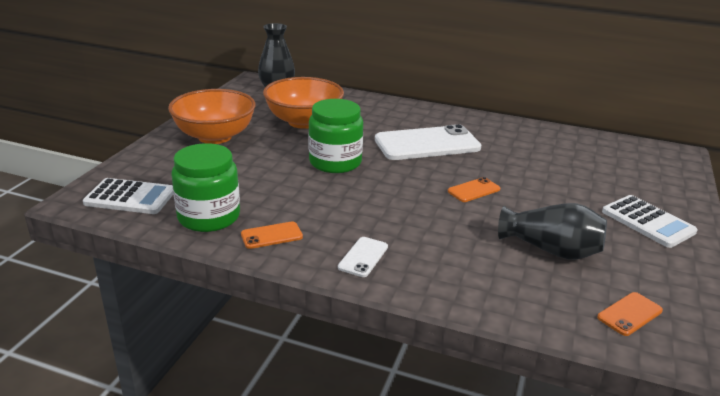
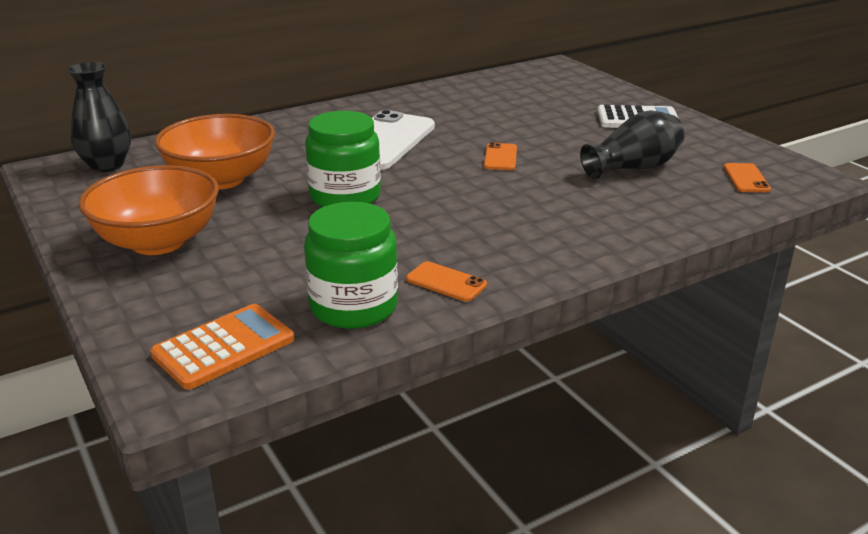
camera: 50 degrees left, 0 degrees up
white calculator [83,178,173,214] -> orange calculator [150,304,294,390]
orange phone [241,221,303,249] -> orange phone turned 75 degrees counterclockwise [406,261,487,302]
white phone [338,237,388,277] -> none

